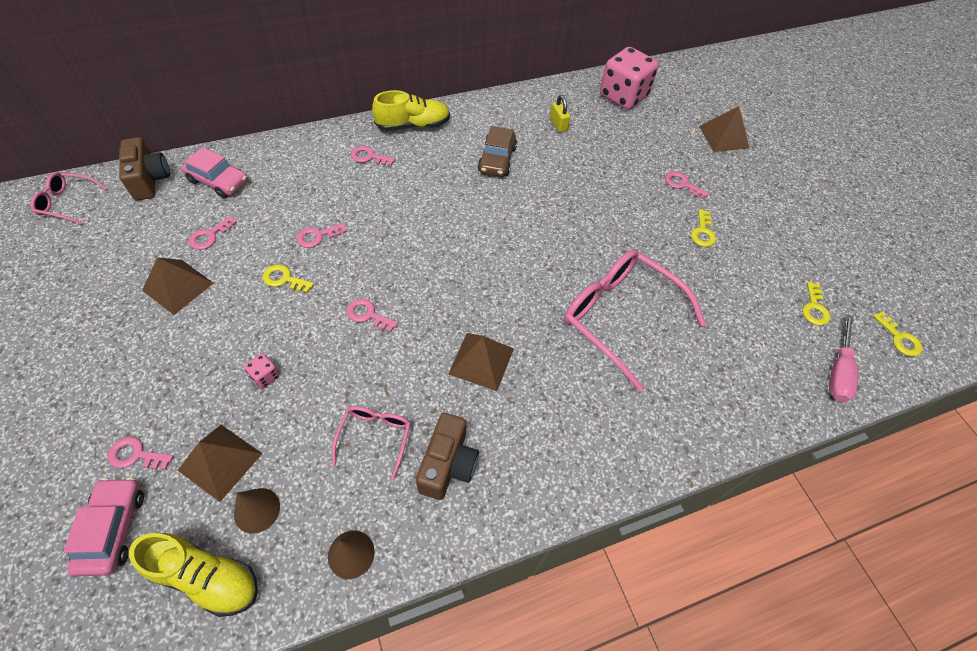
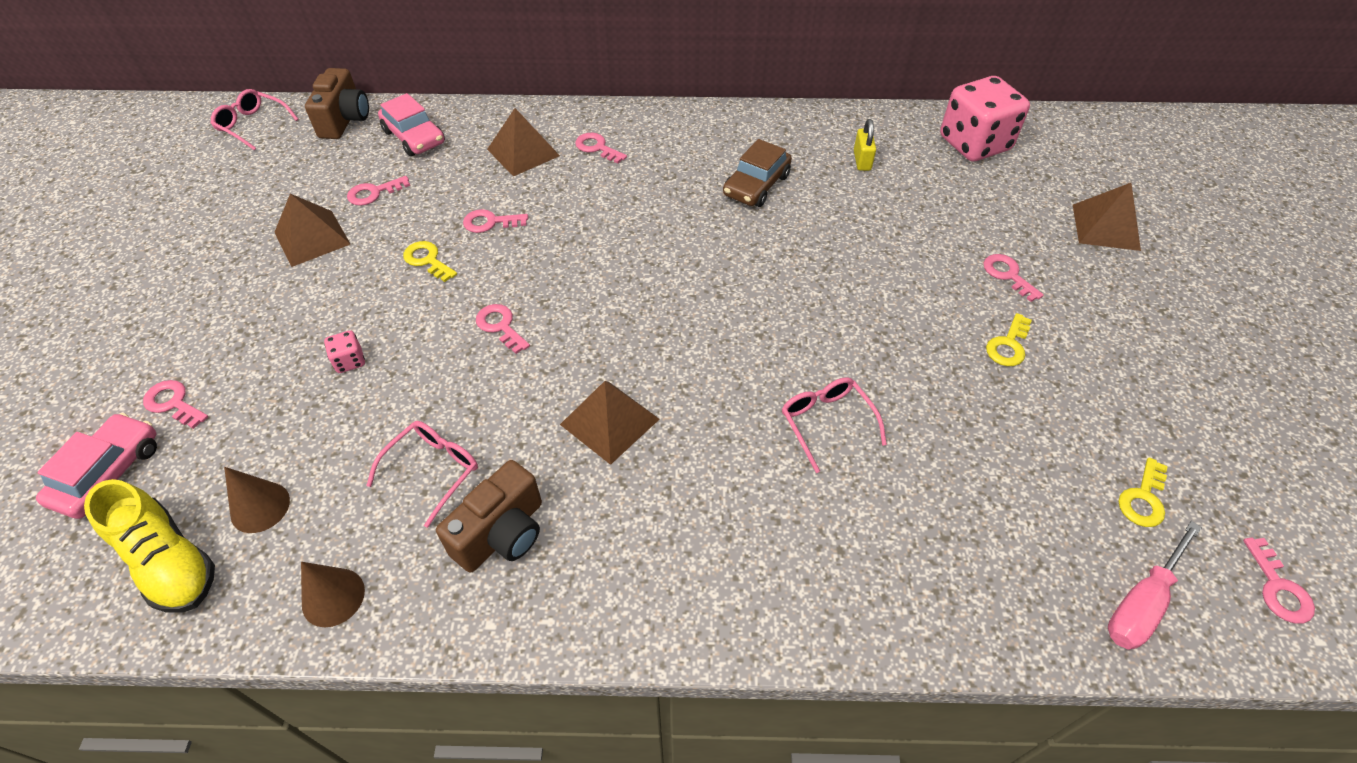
camera: 25 degrees right, 5 degrees down
brown pyramid [178,425,263,502] -> brown pyramid moved to [487,108,560,176]
yellow shoe [372,90,450,131] -> none
pink glasses [564,249,706,392] -> pink glasses [782,377,887,473], size x0.50
yellow key [873,312,922,356] -> pink key [1243,537,1315,623]

